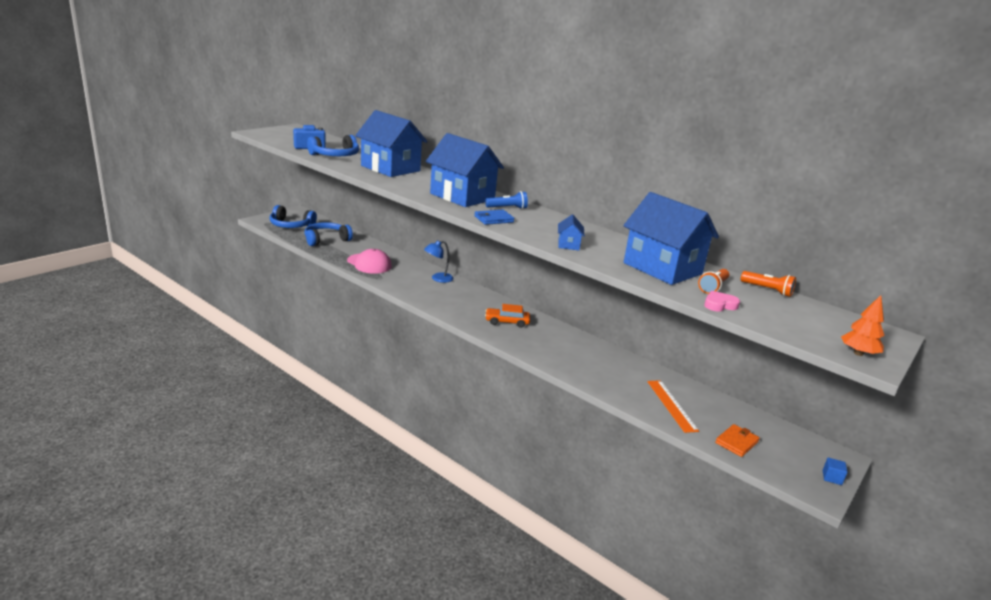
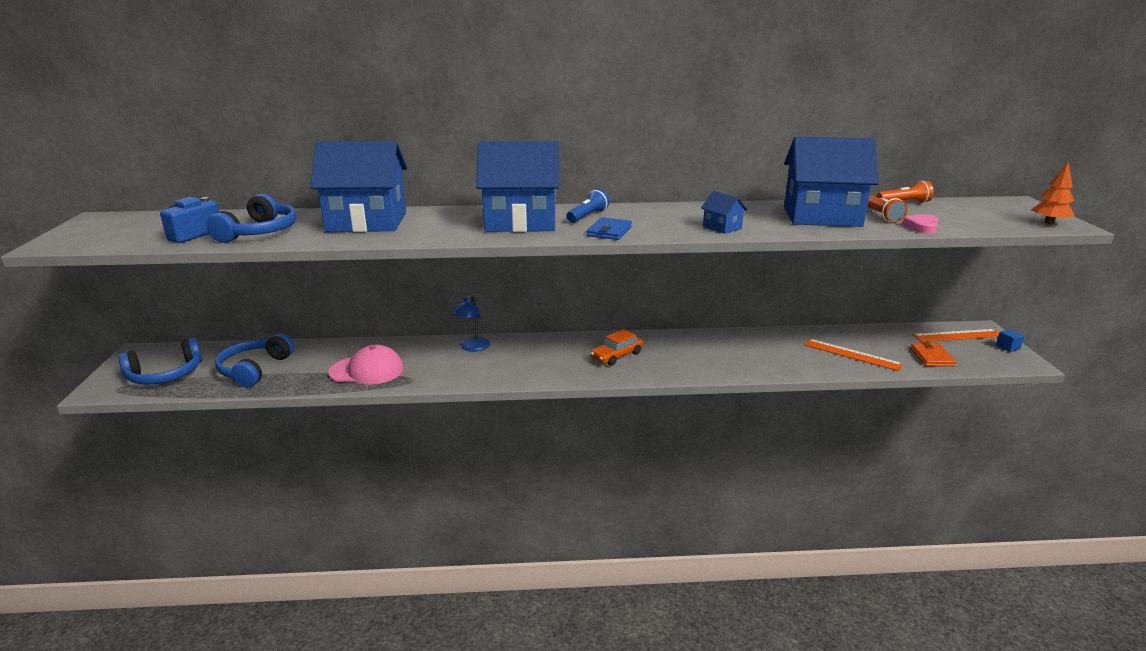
camera: 40 degrees left, 0 degrees up
none -> orange ruler [913,329,999,342]

